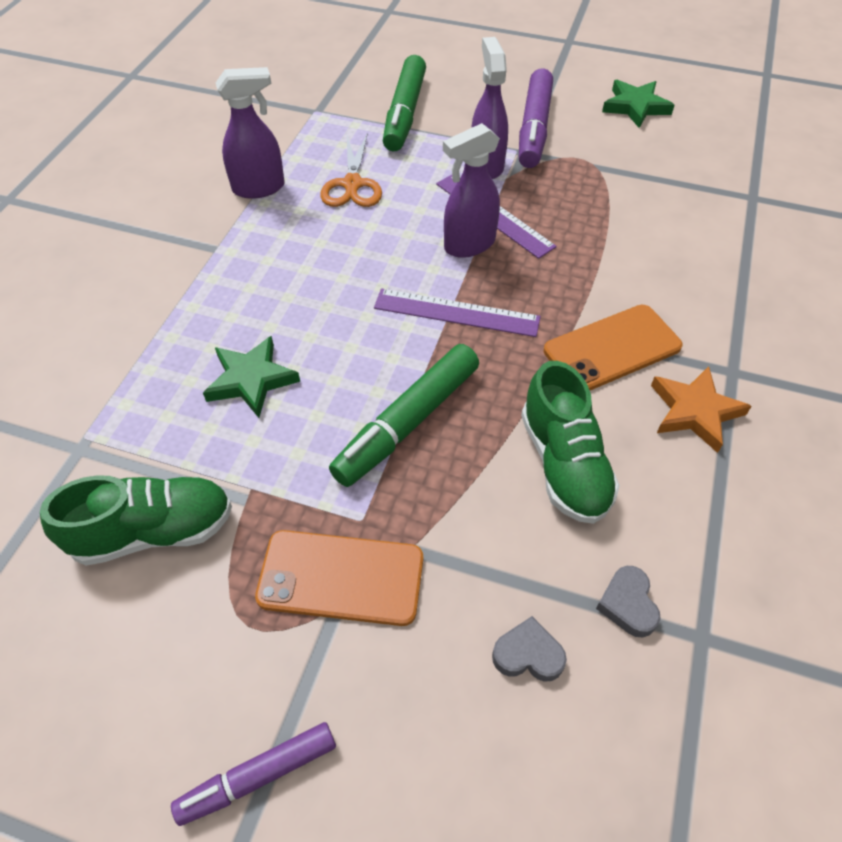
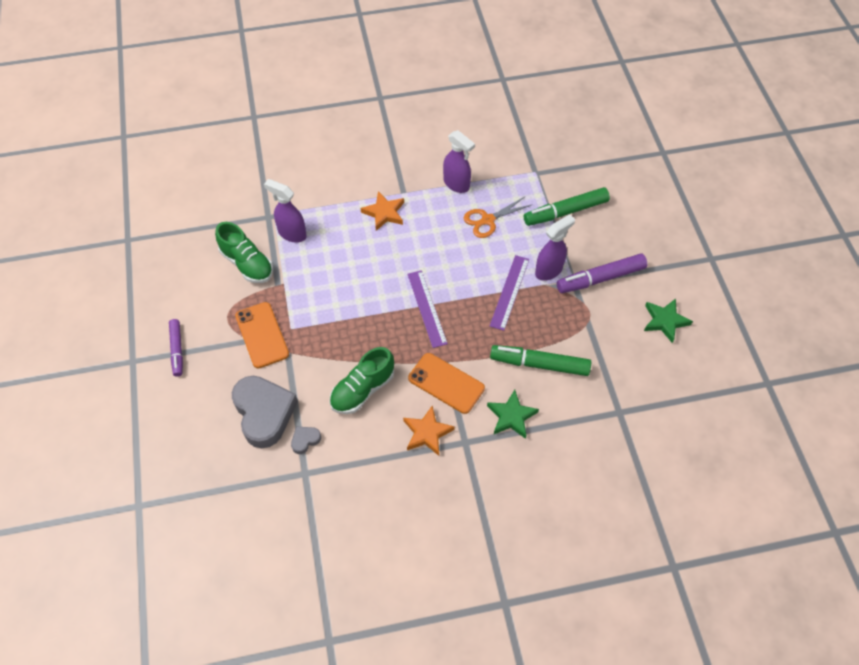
camera: 60 degrees right, 5 degrees up
purple marker [171,722,336,826] -> purple marker turned 135 degrees counterclockwise [169,319,183,377]
green star [203,336,300,418] -> green star moved to [487,390,539,439]
green marker [329,344,479,487] -> green marker moved to [490,345,591,376]
purple spray bottle [443,123,500,258] -> purple spray bottle moved to [264,179,307,243]
grey heart [492,616,567,682] -> grey heart [232,376,298,448], size x2.37
none -> orange star [361,191,404,231]

